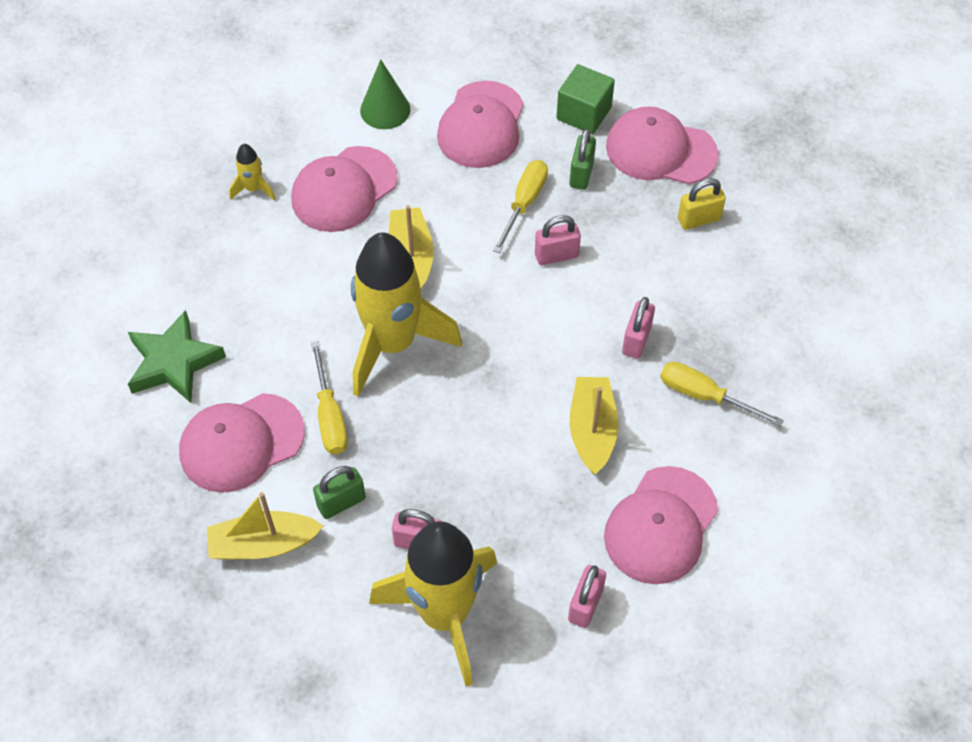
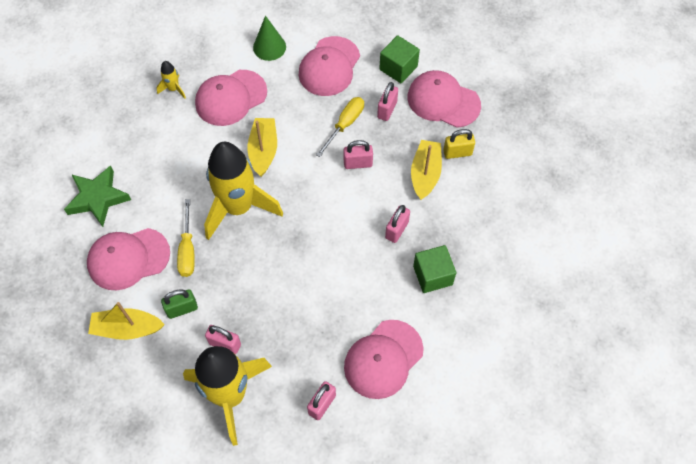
camera: 10 degrees right, 5 degrees up
green padlock [570,129,596,190] -> pink padlock [377,82,398,121]
yellow boat [570,377,618,475] -> yellow boat moved to [411,140,442,200]
yellow screwdriver [660,362,784,427] -> green cube [413,245,456,293]

